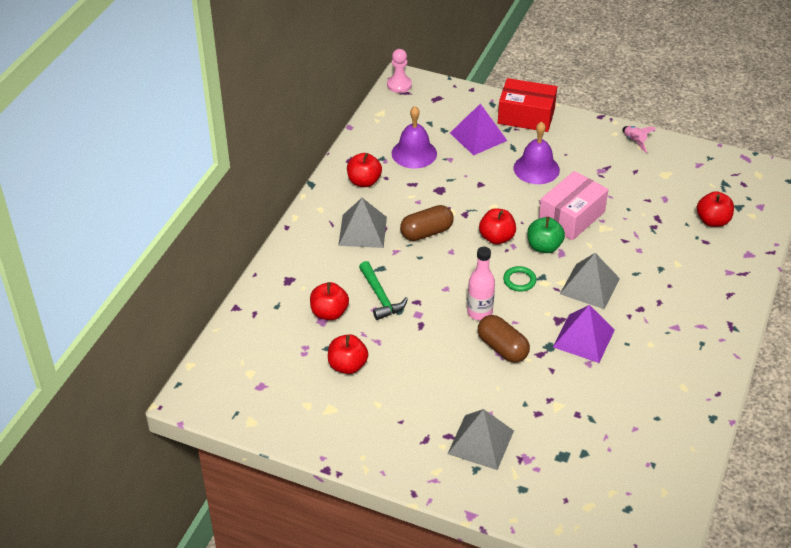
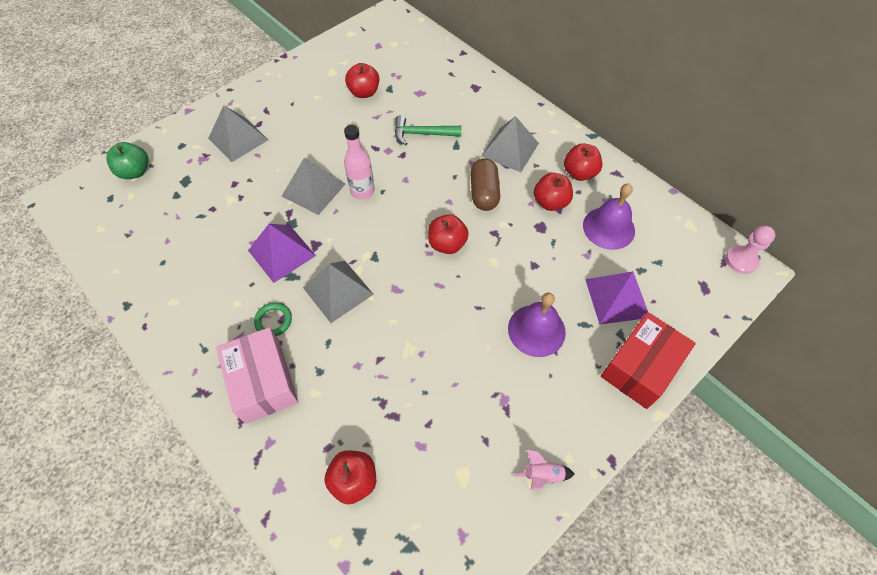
camera: 115 degrees right, 15 degrees up
red apple [310,282,349,320] -> red apple moved to [534,173,573,211]
brown capsule [478,315,530,363] -> grey pyramid [282,158,345,215]
green ring [503,266,536,291] -> green ring moved to [254,303,292,336]
green apple [527,217,565,253] -> green apple moved to [106,142,149,179]
pink box [539,171,609,240] -> pink box moved to [216,327,298,424]

